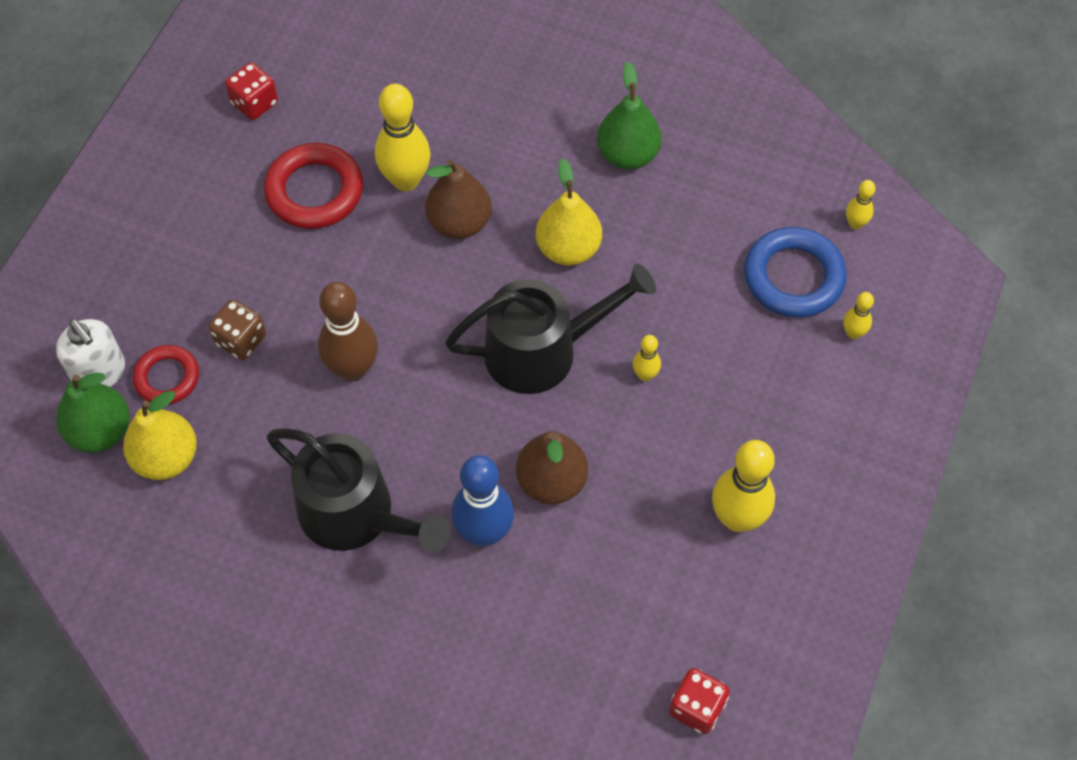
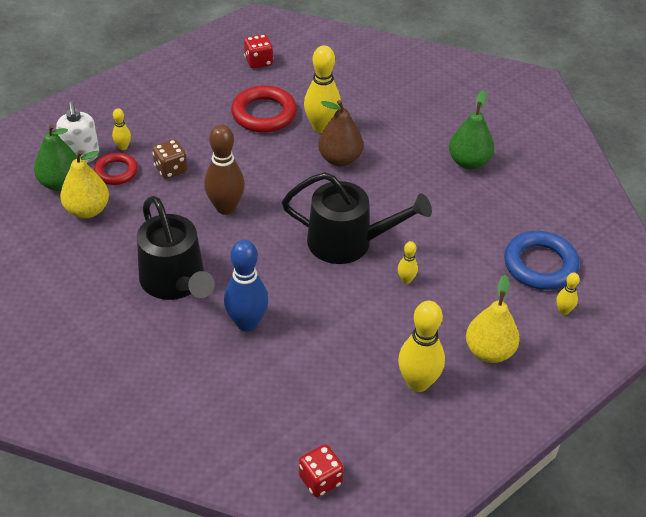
camera: 25 degrees right, 15 degrees down
brown pear [516,431,588,504] -> none
yellow pear [536,158,602,266] -> yellow pear moved to [466,274,520,363]
yellow bowling pin [846,180,875,229] -> yellow bowling pin moved to [112,108,131,150]

